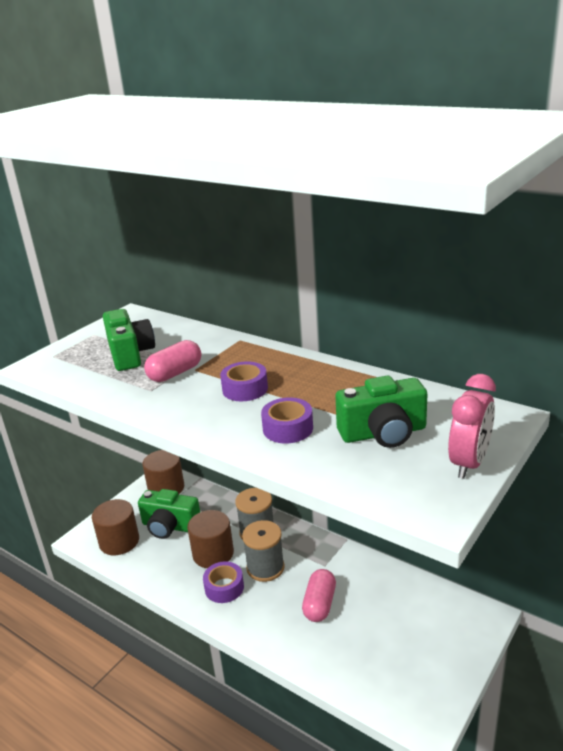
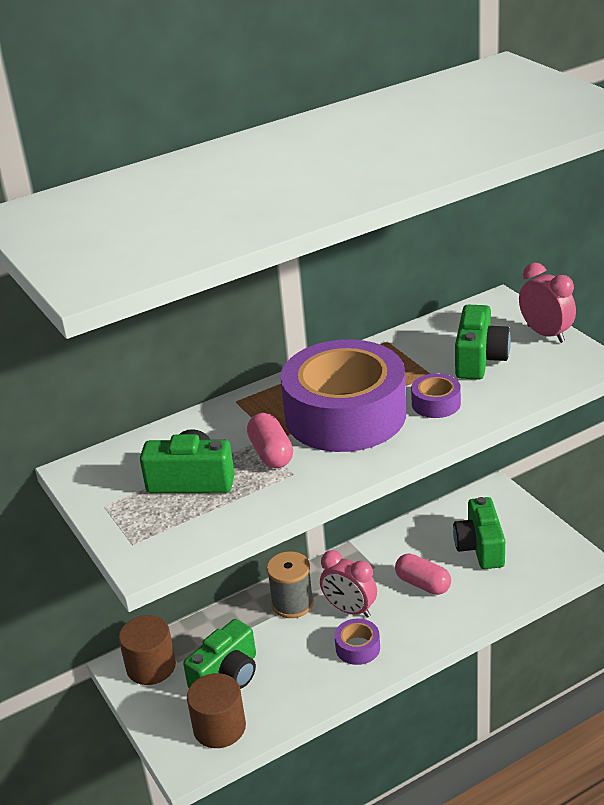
camera: 65 degrees left, 5 degrees up
brown cylinder [187,510,234,568] -> none
purple tape [220,361,268,401] -> purple tape [280,339,406,452], size x2.49
grey spool [242,520,285,582] -> pink clock [320,550,377,618]
none -> green camera [453,497,505,569]

